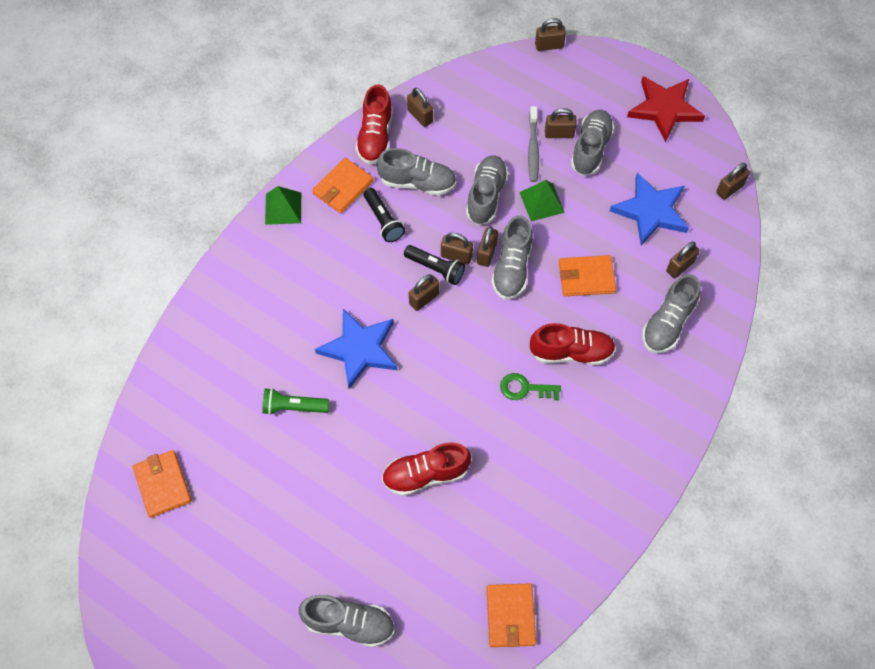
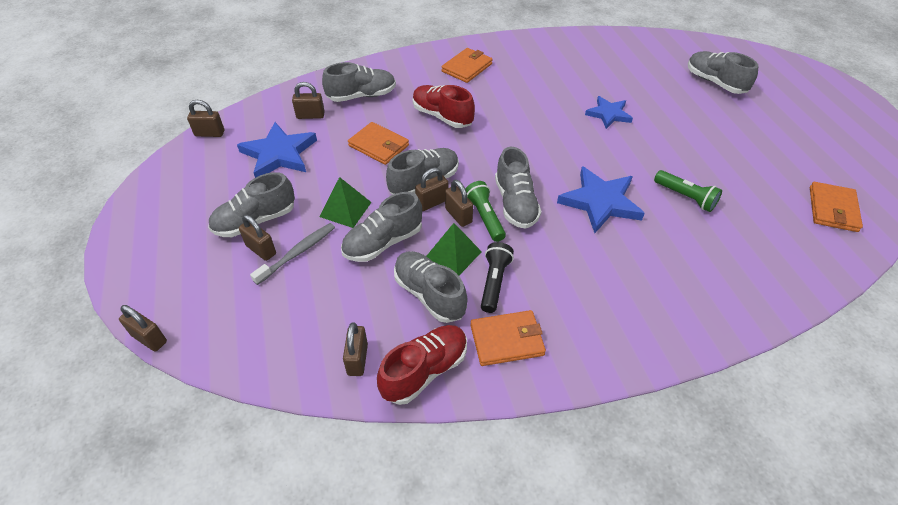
camera: 140 degrees left, 15 degrees down
green pyramid [265,186,301,225] -> green pyramid moved to [426,223,482,275]
red shoe [382,442,471,496] -> blue star [585,96,633,129]
black flashlight [404,245,465,285] -> green flashlight [465,181,506,242]
brown padlock [409,274,439,311] -> grey shoe [495,147,542,229]
orange wallet [486,583,536,647] -> orange wallet moved to [442,48,493,83]
green key [500,373,561,400] -> none
red star [627,76,705,142] -> none

